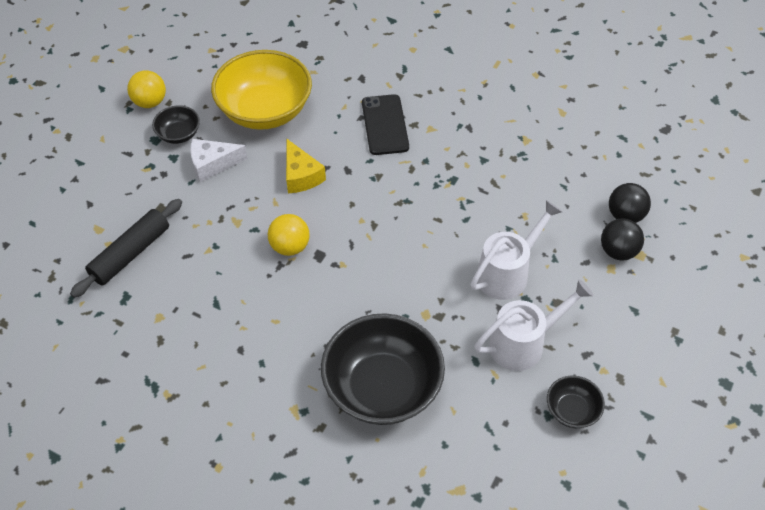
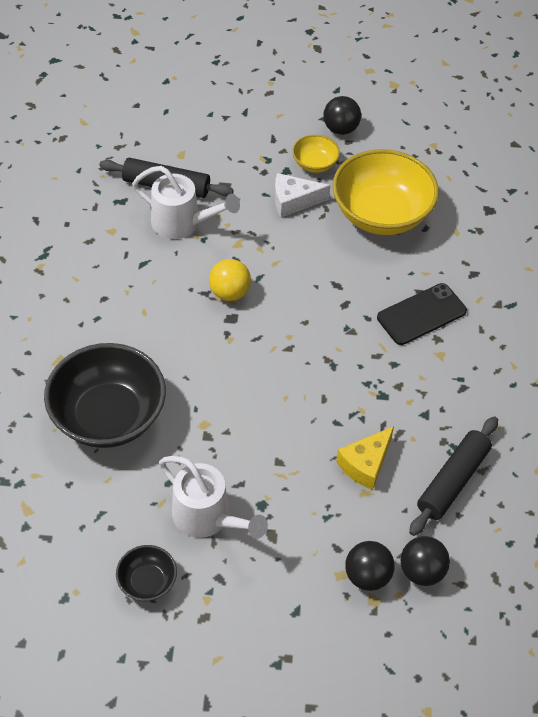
camera: 65 degrees right, 0 degrees up
yellow ball [127,70,166,108] -> black ball [323,96,361,135]
black bowl [152,105,200,144] -> yellow bowl [292,135,340,173]
white cheese [190,139,248,182] -> white cheese turned 60 degrees counterclockwise [275,173,330,218]
yellow cheese [286,138,326,193] -> yellow cheese moved to [336,426,394,490]
white watering can [470,200,563,300] -> white watering can moved to [132,166,240,239]
none -> black rolling pin [409,416,498,536]

